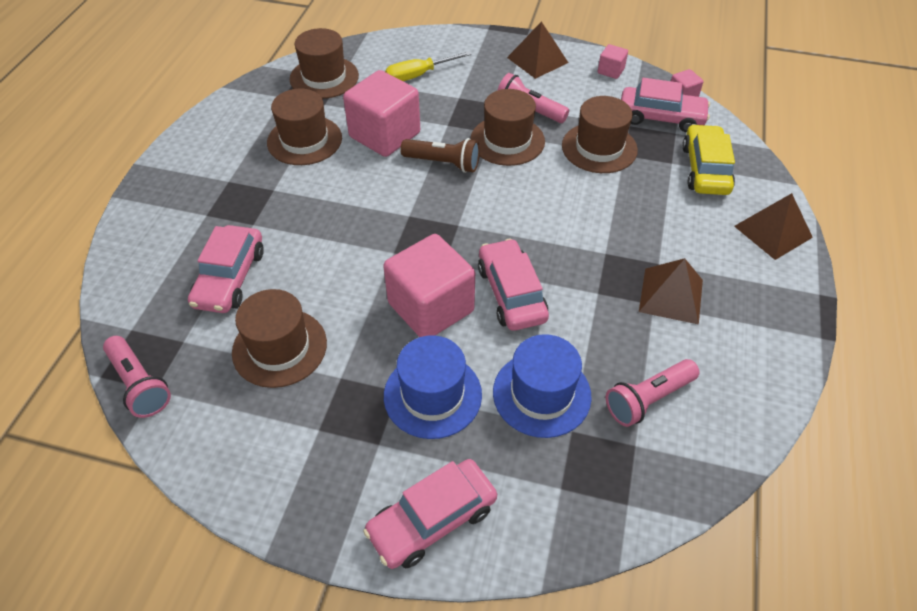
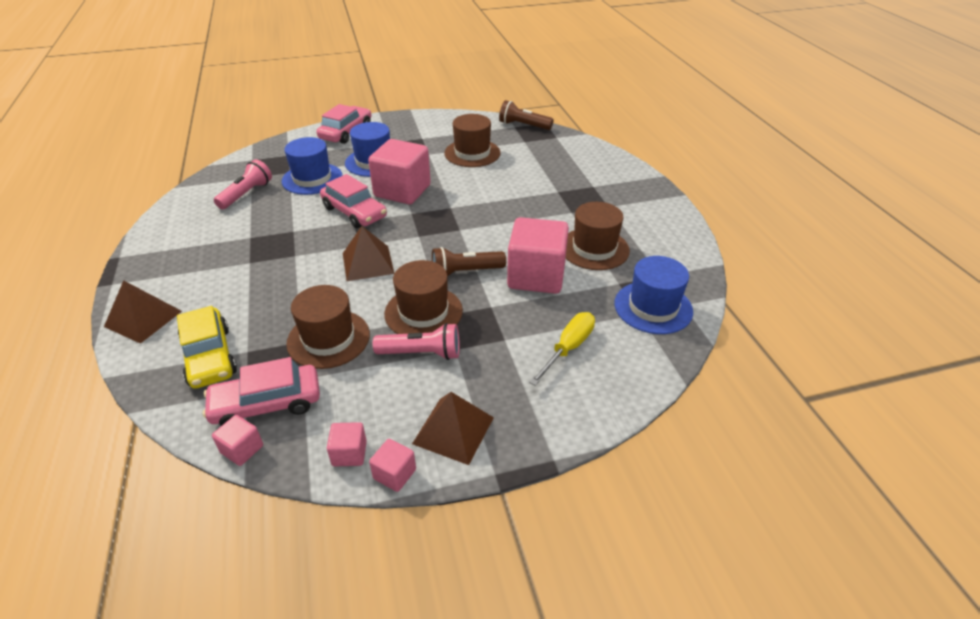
camera: 150 degrees right, 10 degrees down
pink flashlight [103,336,171,418] -> brown flashlight [499,100,554,130]
pink car [188,225,264,313] -> none
brown hat [290,28,359,99] -> blue hat [614,256,693,334]
brown pyramid [639,258,703,325] -> brown pyramid moved to [343,226,395,281]
none -> pink cube [369,439,416,492]

